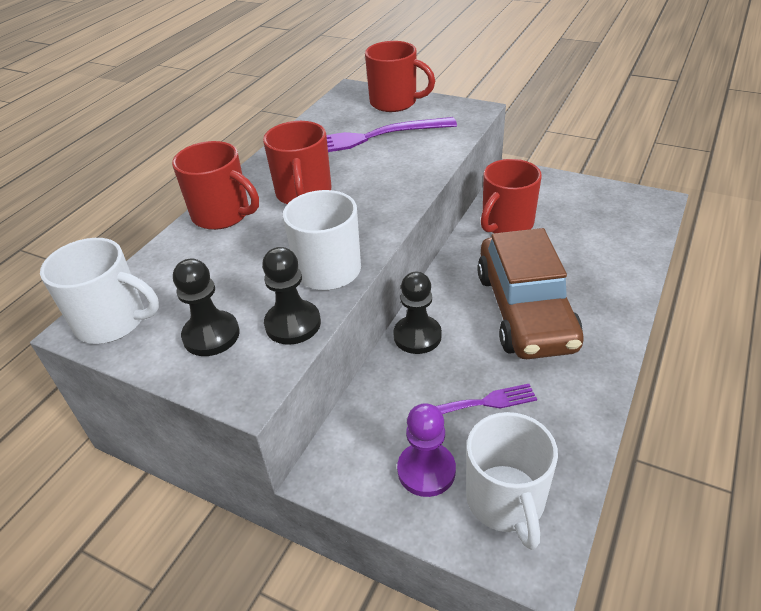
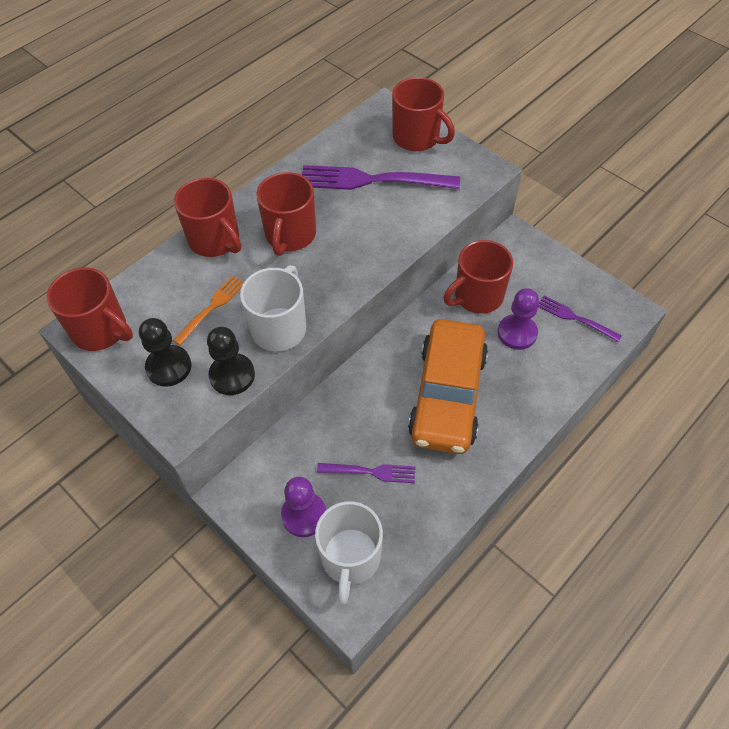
camera: 15 degrees right, 15 degrees up
white mug [40,238,159,344] -> red mug [47,267,133,351]
black pawn [393,272,442,354] -> none
brown car [477,228,584,359] -> orange car [408,319,488,454]
none -> orange fork [173,275,244,346]
none -> purple pawn [498,288,539,350]
none -> purple fork [538,296,622,342]

